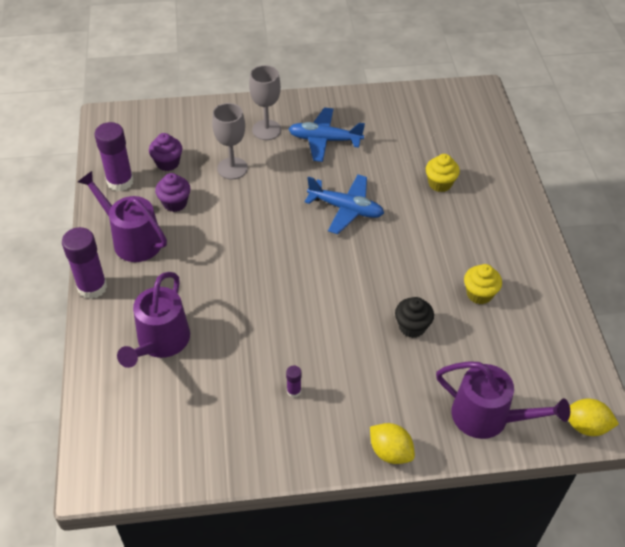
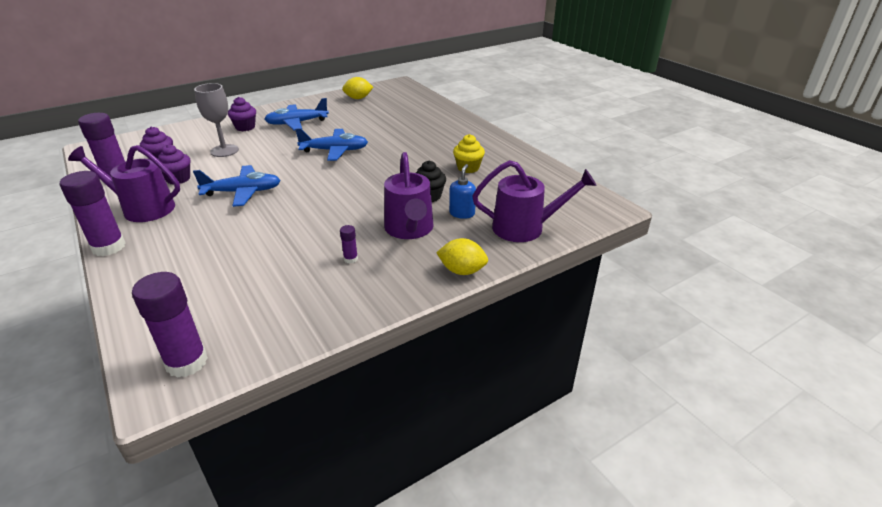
camera: 25 degrees left, 15 degrees down
purple watering can [117,272,190,368] -> purple watering can moved to [384,152,434,239]
grey goblet [249,65,281,140] -> purple cupcake [228,97,256,131]
yellow cupcake [426,154,460,192] -> none
yellow lemon [568,399,619,436] -> yellow lemon moved to [342,77,373,99]
none -> purple glue stick [132,272,208,378]
none -> blue plane [193,165,281,207]
none -> blue soap dispenser [449,164,476,219]

